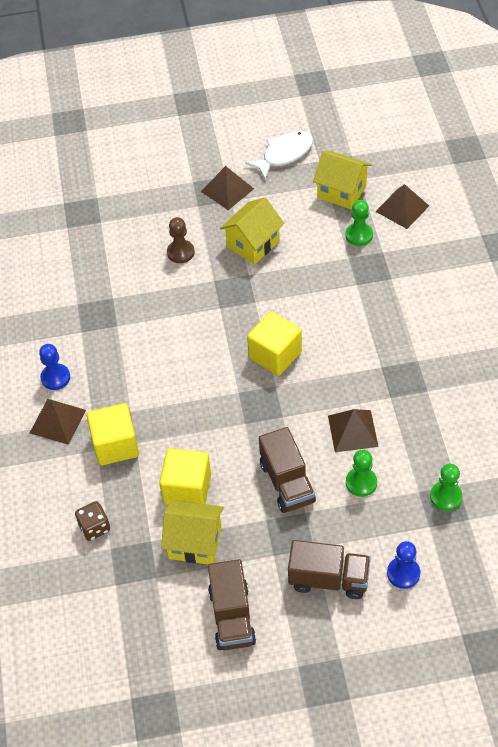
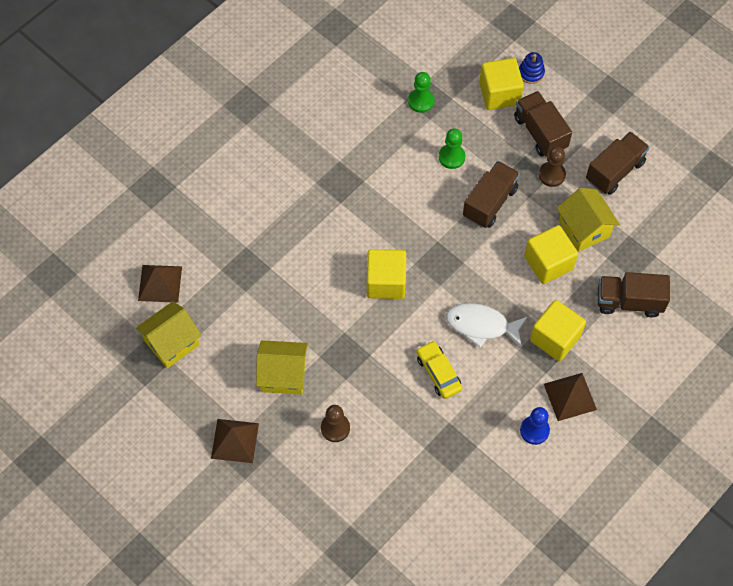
camera: 130 degrees left, 10 degrees up
brown dice [75,501,110,541] -> brown truck [598,272,670,317]
white fish [245,131,313,179] -> white fish moved to [446,303,527,348]
yellow house [313,151,372,210] -> yellow house turned 60 degrees clockwise [135,301,202,368]
brown pyramid [328,409,379,452] -> none
green pawn [345,200,373,246] -> none
blue pawn [387,541,420,589] -> yellow cube [479,58,524,110]
none -> yellow car [416,341,462,399]
none -> blue stacking toy [519,52,545,84]
none -> brown pawn [538,147,566,187]

